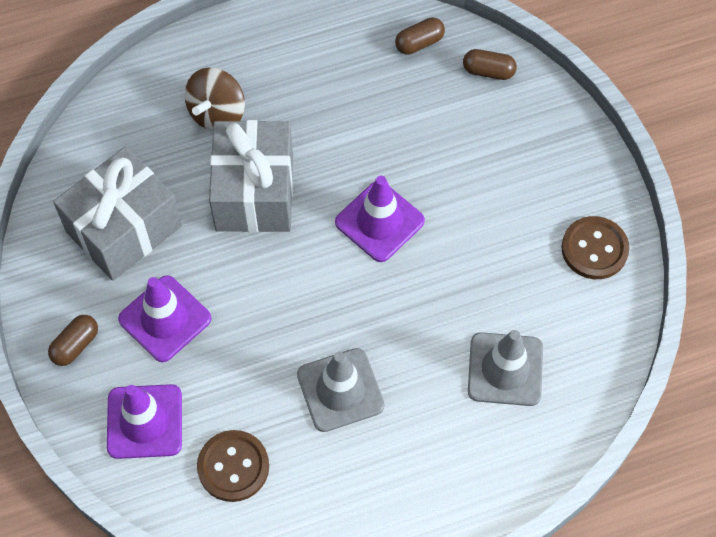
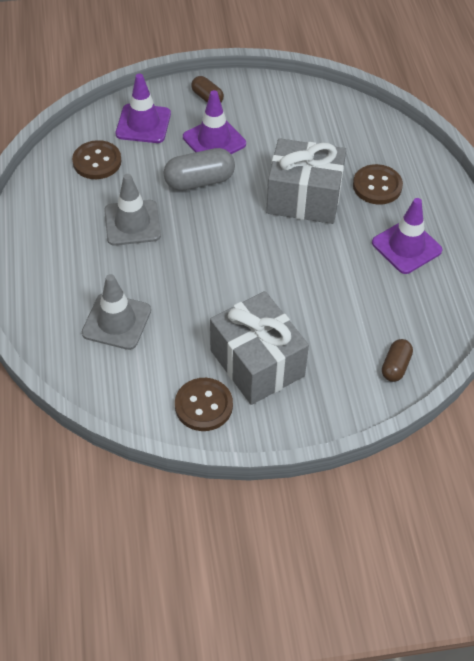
camera: 100 degrees right, 10 degrees down
grey gift [53,147,182,281] -> grey gift moved to [210,291,309,405]
brown spinning top [185,67,245,131] -> brown button [353,164,403,204]
purple traffic cone [335,176,425,262] -> purple traffic cone moved to [372,198,442,274]
brown capsule [395,17,445,55] -> none
none -> grey capsule [163,148,235,191]

